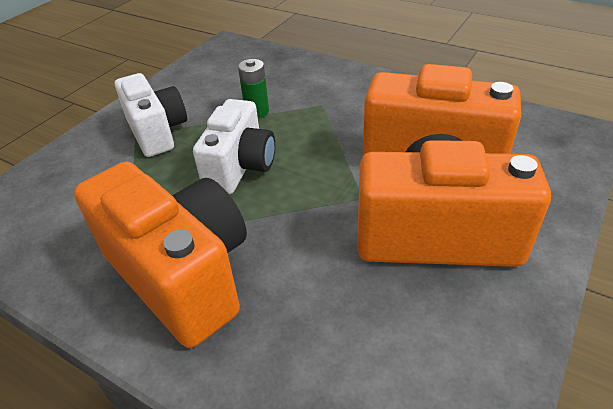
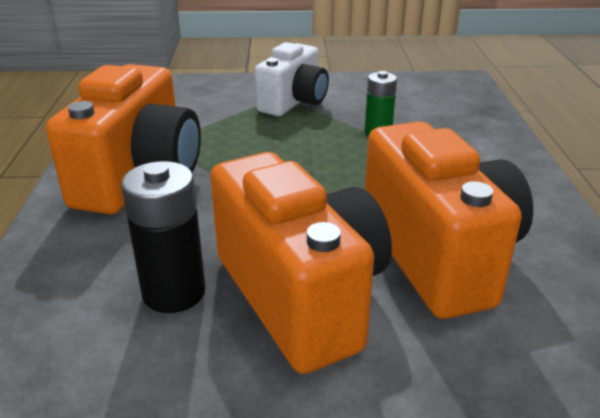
camera: 55 degrees right, 10 degrees down
white camera [193,99,275,194] -> none
none -> black battery [121,161,206,313]

